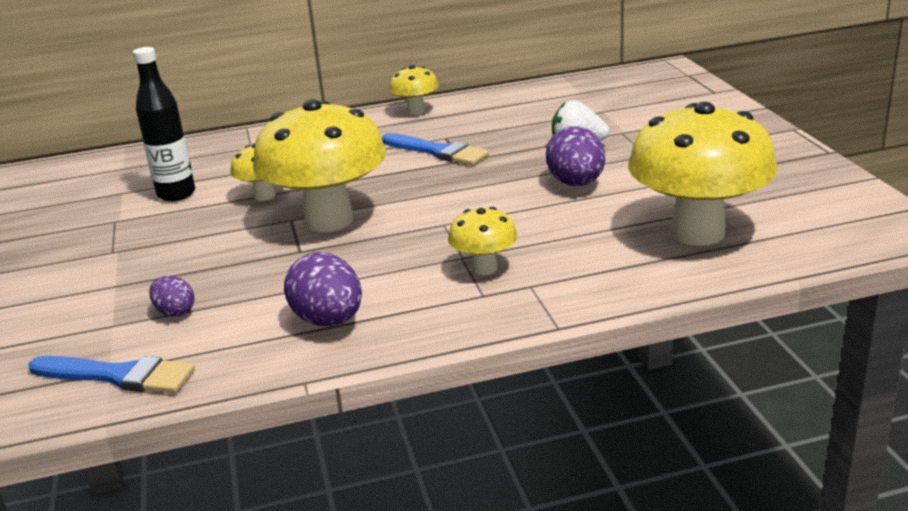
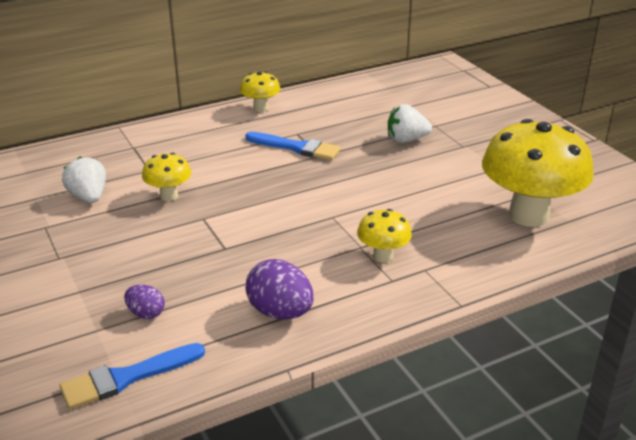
camera: 15 degrees left, 5 degrees up
blue brush [28,356,195,393] -> blue brush turned 150 degrees clockwise [60,343,205,409]
black bottle [133,47,195,201] -> white strawberry [62,157,106,203]
yellow mushroom [253,99,386,232] -> none
purple egg [546,126,605,186] -> none

